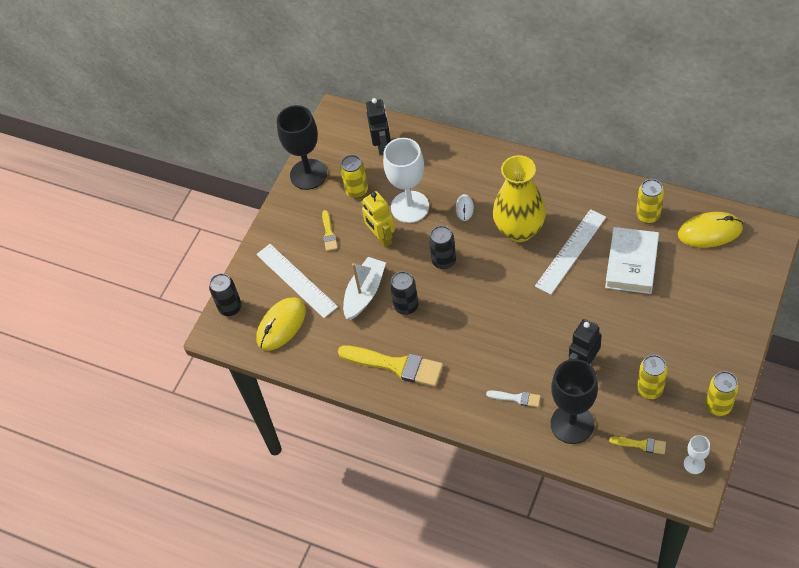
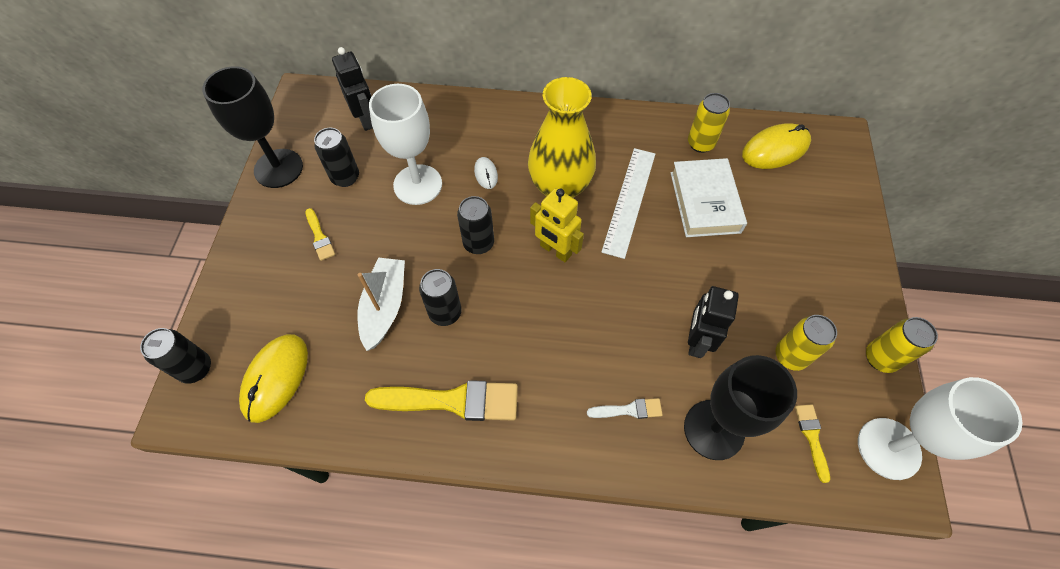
camera: 25 degrees left, 5 degrees up
white ruler [256,244,338,318] -> none
yellow can [340,155,368,198] -> black can [314,128,359,187]
yellow robot [361,191,395,247] -> yellow robot moved to [530,188,584,262]
yellow brush [609,436,666,454] -> yellow brush turned 90 degrees counterclockwise [795,404,830,483]
white goblet [684,435,710,474] -> white goblet [858,377,1022,480], size x2.12

